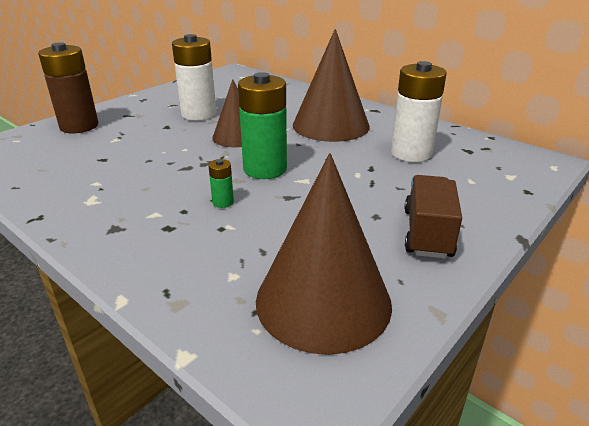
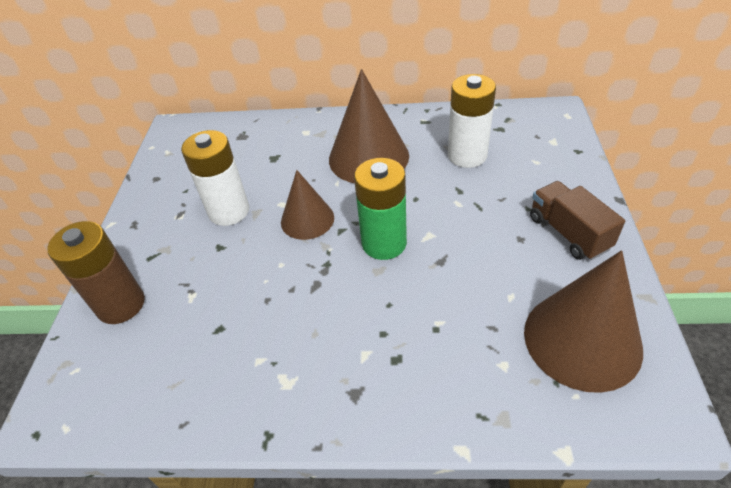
camera: 35 degrees left, 15 degrees up
green battery [208,159,234,208] -> none

